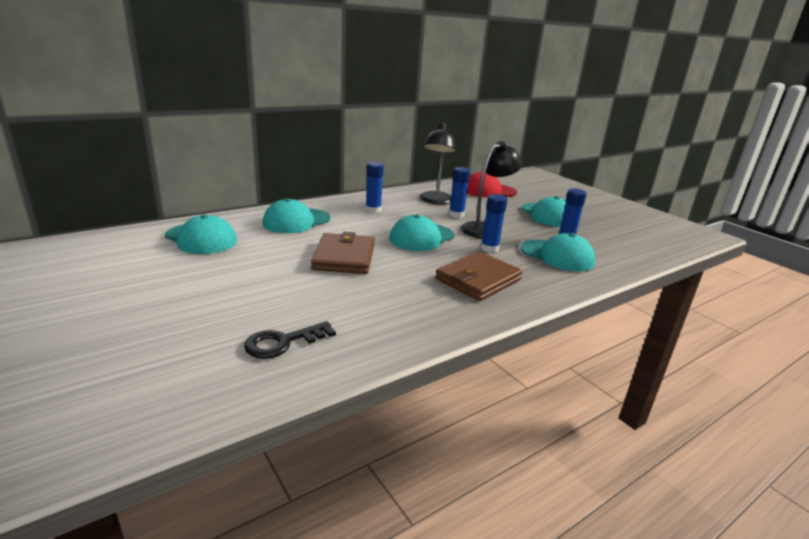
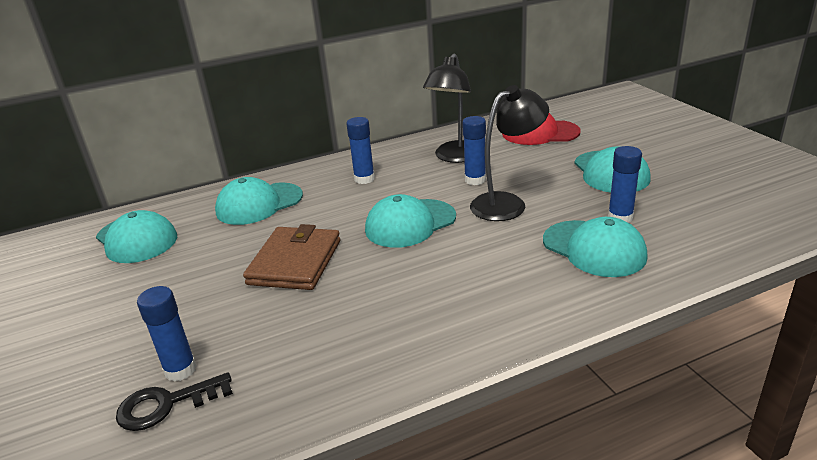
camera: 15 degrees right, 5 degrees up
brown wallet [435,251,523,301] -> none
blue glue stick [481,194,507,253] -> blue glue stick moved to [137,286,197,382]

